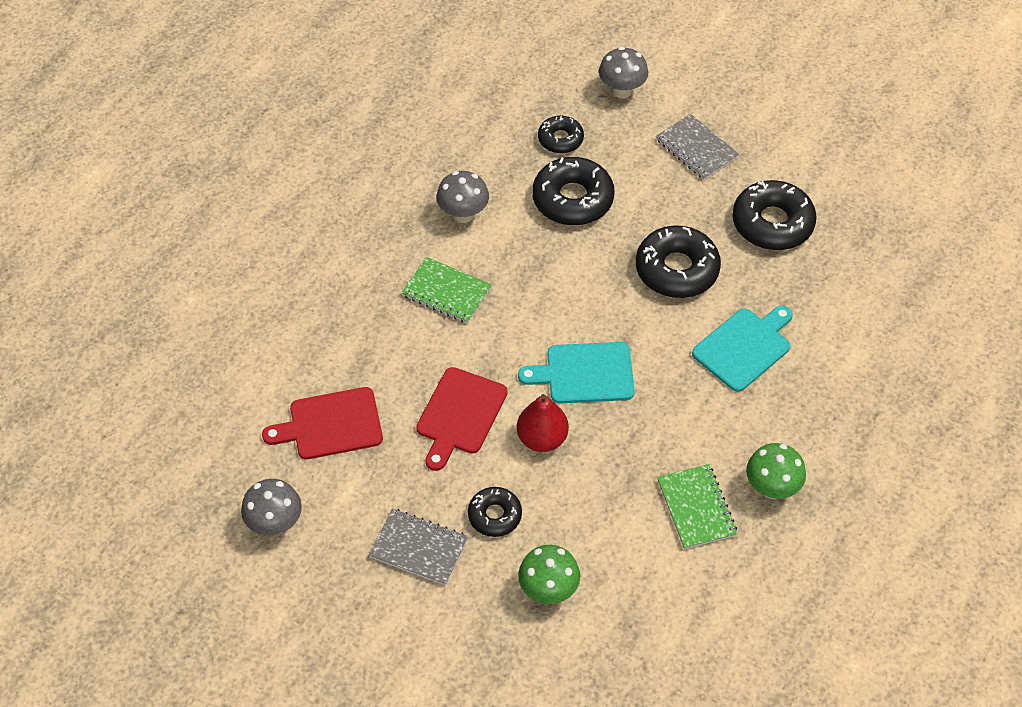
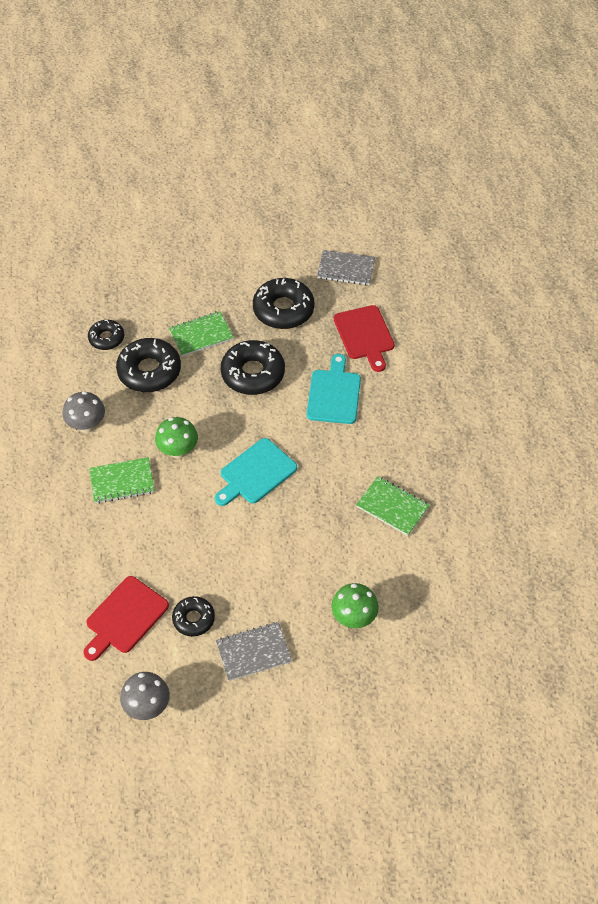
camera: 40 degrees left, 0 degrees up
red cutting board [416,367,508,471] -> red cutting board moved to [334,305,395,372]
black donut [468,487,522,537] -> black donut moved to [172,596,215,636]
red pear [517,394,569,452] -> none
grey mushroom [599,47,648,98] -> none
grey notebook [656,114,739,180] -> grey notebook moved to [317,250,375,285]
green mushroom [746,443,806,499] -> green mushroom moved to [155,417,198,458]
none -> green notebook [169,311,234,357]

